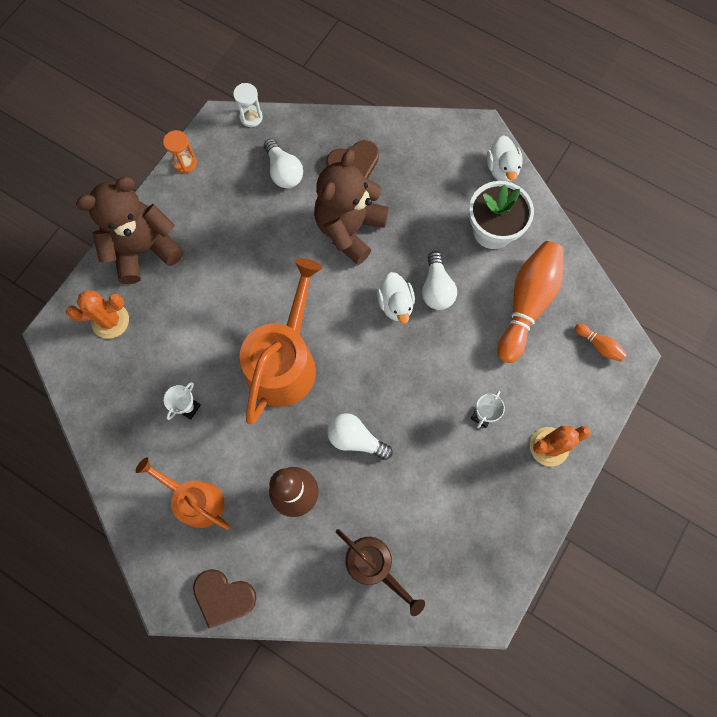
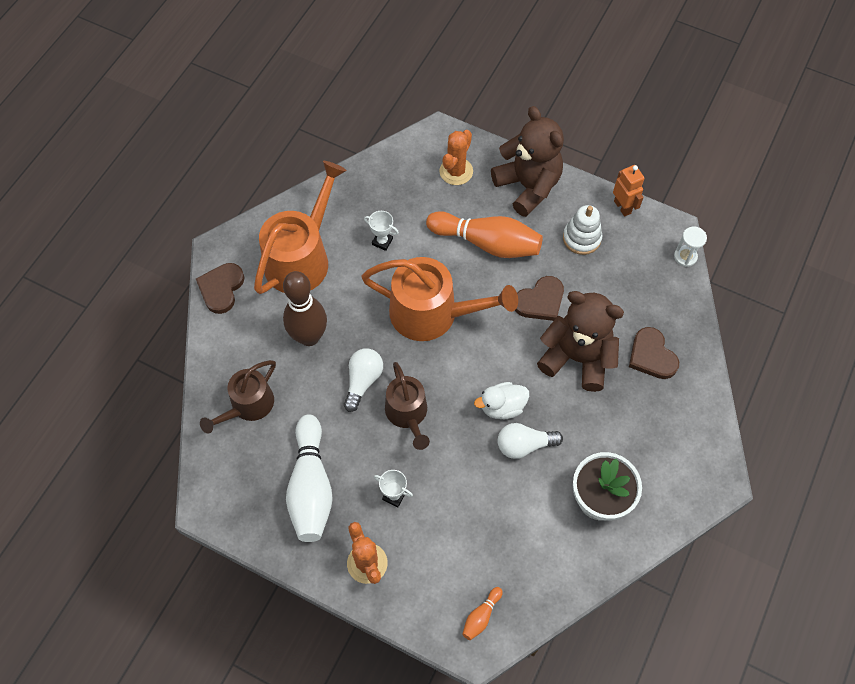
camera: 85 degrees right, 10 degrees down
orange cactus [66,290,129,339] -> orange cactus turned 45 degrees clockwise [439,130,473,185]
orange watering can [136,457,230,530] -> orange watering can [254,161,347,294], size x1.62
orange hourglass [163,130,197,173] -> orange robot [613,165,645,216]
white light bulb [264,138,303,188] -> none
white duck [487,135,523,182] -> none
orange bowling pin [498,241,564,363] -> orange bowling pin moved to [426,211,543,258]
none -> white bowling pin [286,414,333,542]
none -> brown watering can [385,362,430,450]
none -> brown heart [515,276,564,321]
none -> white stacking toy [563,205,603,255]

